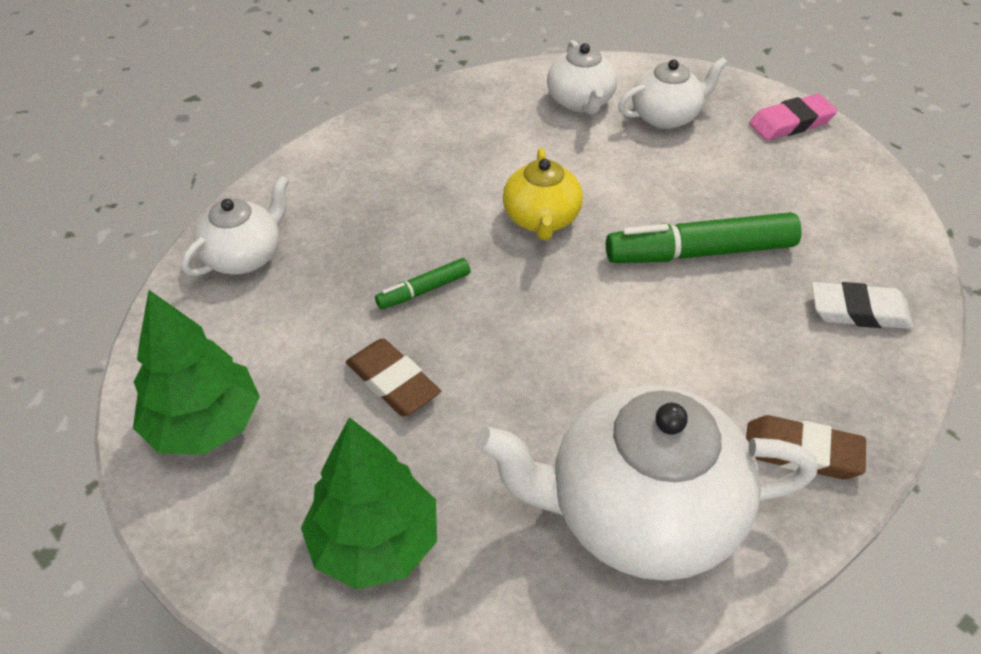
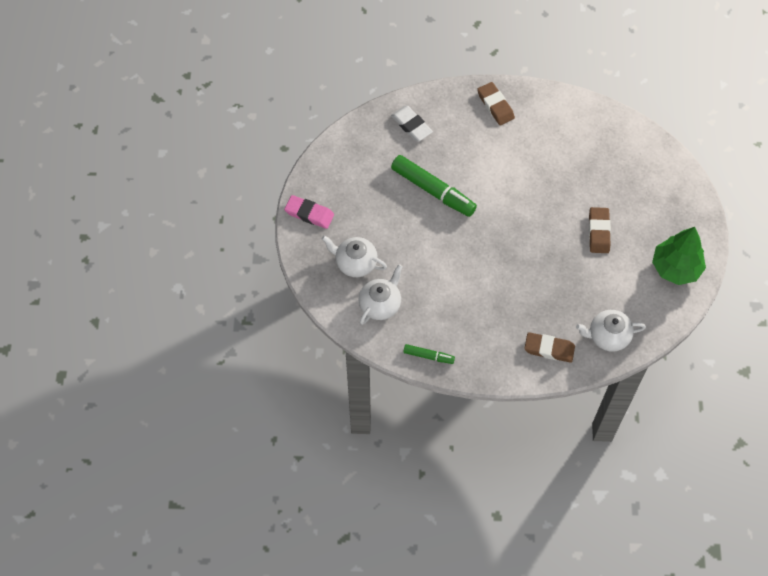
camera: 135 degrees left, 15 degrees up
green tree [301,417,437,589] -> none
green marker [375,258,471,309] -> green marker moved to [403,344,455,364]
white teapot [476,385,817,581] -> none
yellow teapot [503,148,583,240] -> none
none -> brown eraser [524,332,575,363]

